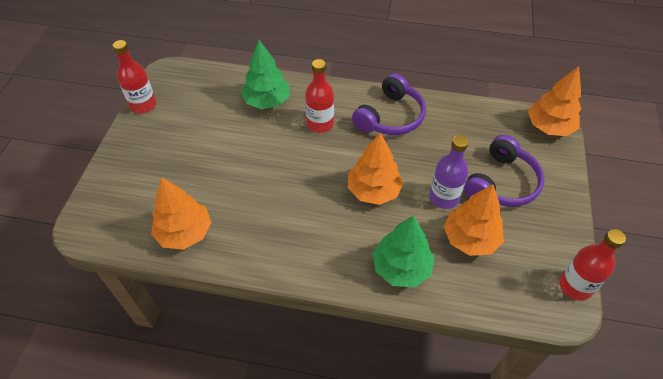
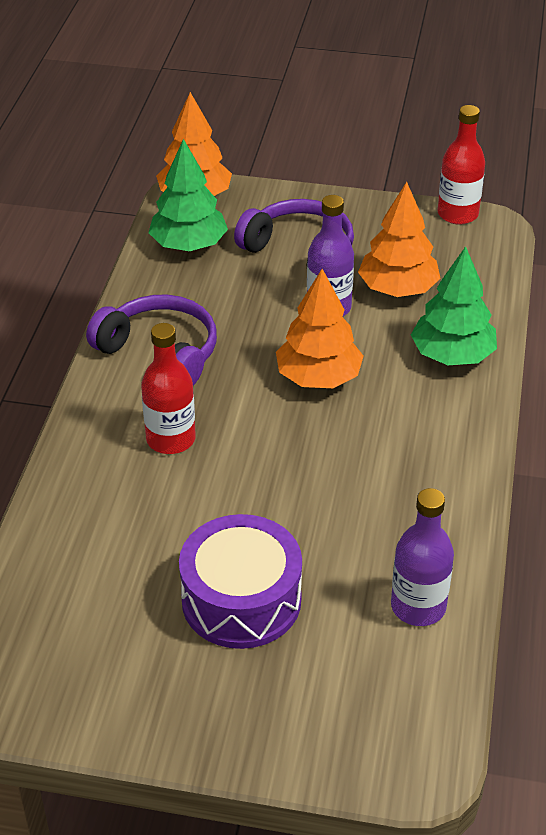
camera: 90 degrees left, 10 degrees down
red bottle [113,40,156,113] -> none
orange tree [151,177,211,250] -> purple bottle [391,488,454,626]
green tree [241,40,290,109] -> green tree moved to [149,139,228,251]
none -> purple drum [179,514,302,649]

